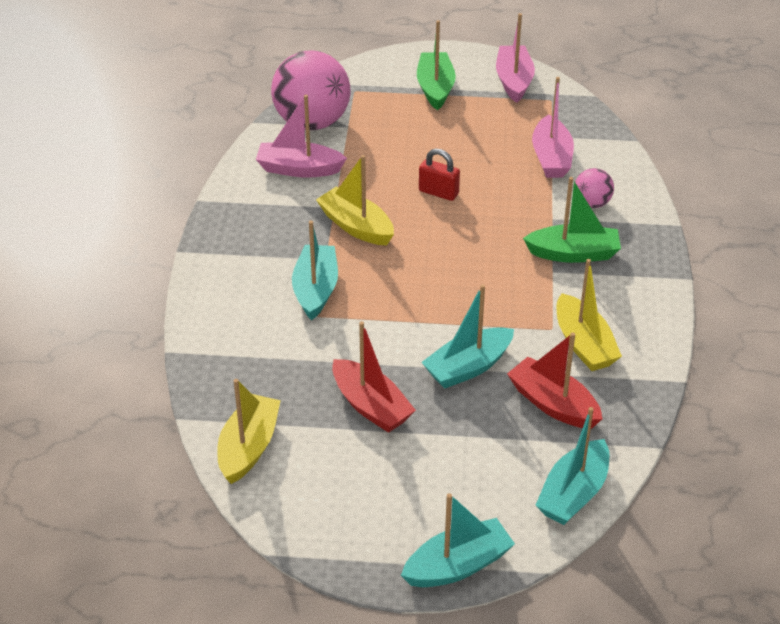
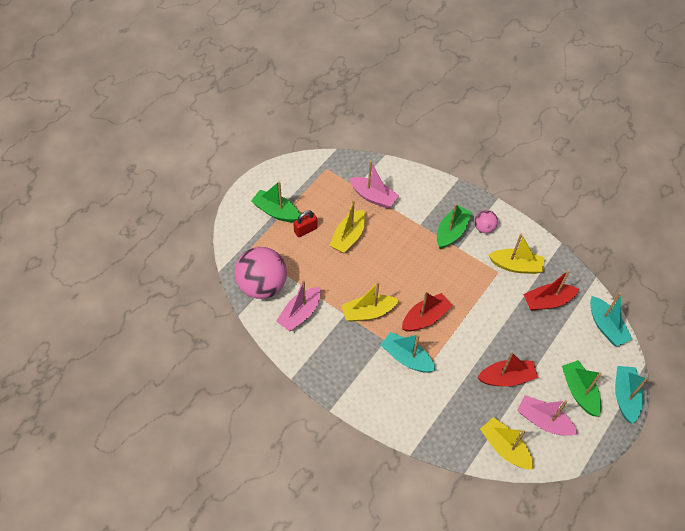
camera: 60 degrees left, 15 degrees up
red padlock [419,148,460,201] -> red padlock moved to [293,210,318,237]
turquoise boat [422,284,514,388] -> none
pink boat [496,13,535,103] -> pink boat moved to [517,395,578,436]
pink ball [575,168,614,208] -> pink ball moved to [474,210,498,233]
none -> yellow boat [329,200,365,253]
none -> red boat [402,292,453,331]
none -> green boat [562,360,602,417]

